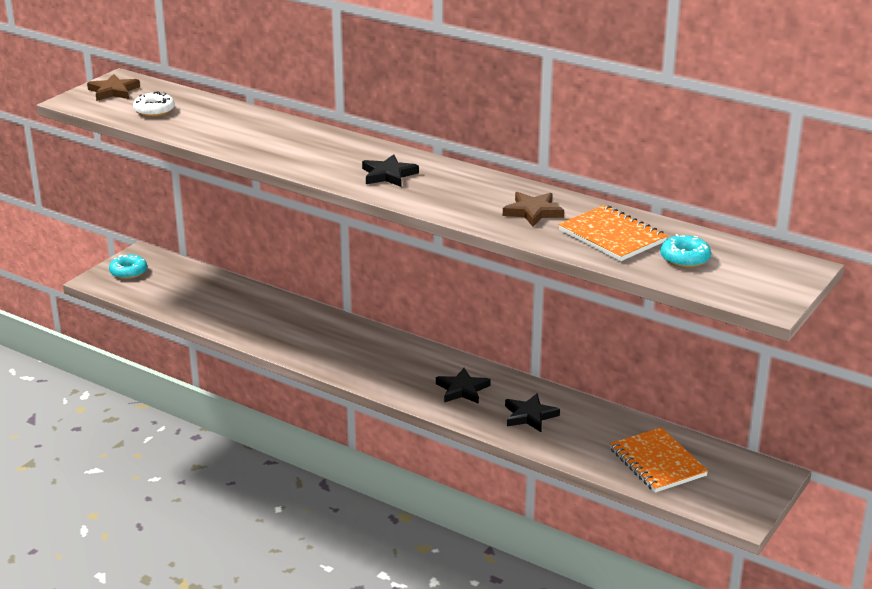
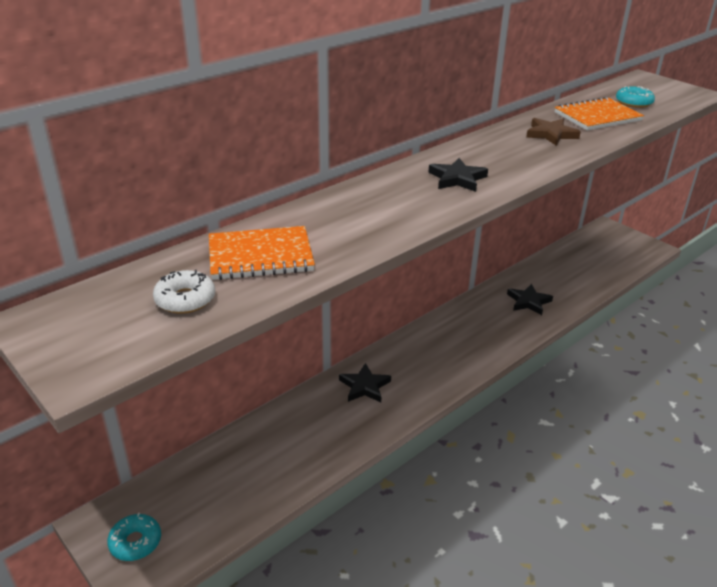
camera: 75 degrees left, 5 degrees up
brown star [87,74,140,101] -> none
black star [436,368,491,404] -> black star moved to [339,363,391,402]
orange notebook [610,427,708,493] -> orange notebook moved to [209,226,315,280]

